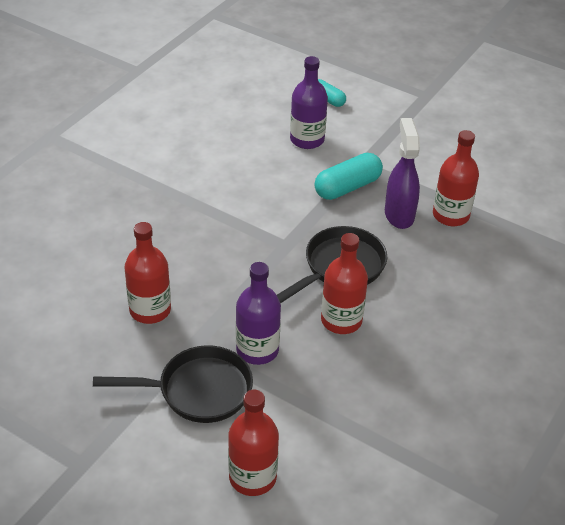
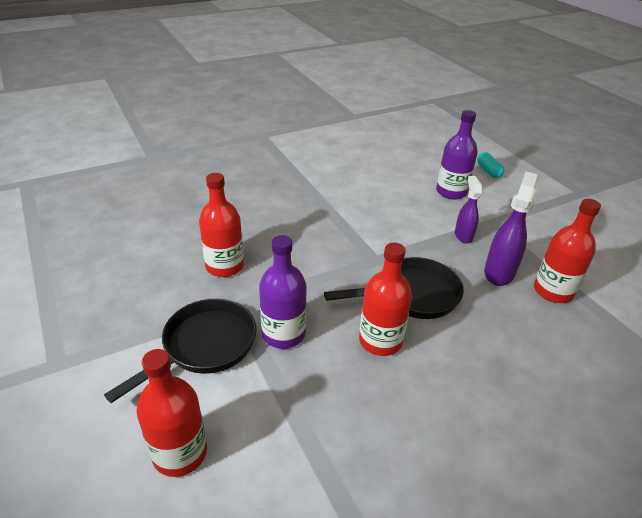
camera: 30 degrees right, 5 degrees down
black pan [93,345,253,423] -> black pan turned 75 degrees counterclockwise [104,299,256,403]
turquoise capsule [315,153,383,200] -> purple spray bottle [455,176,483,244]

